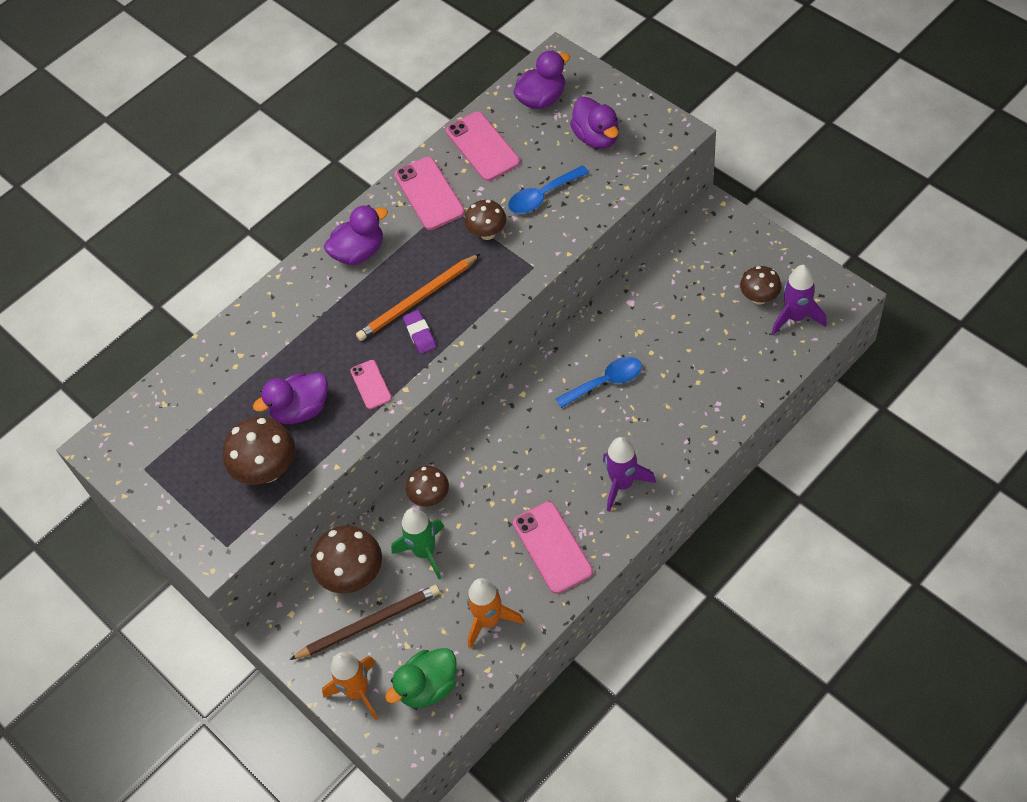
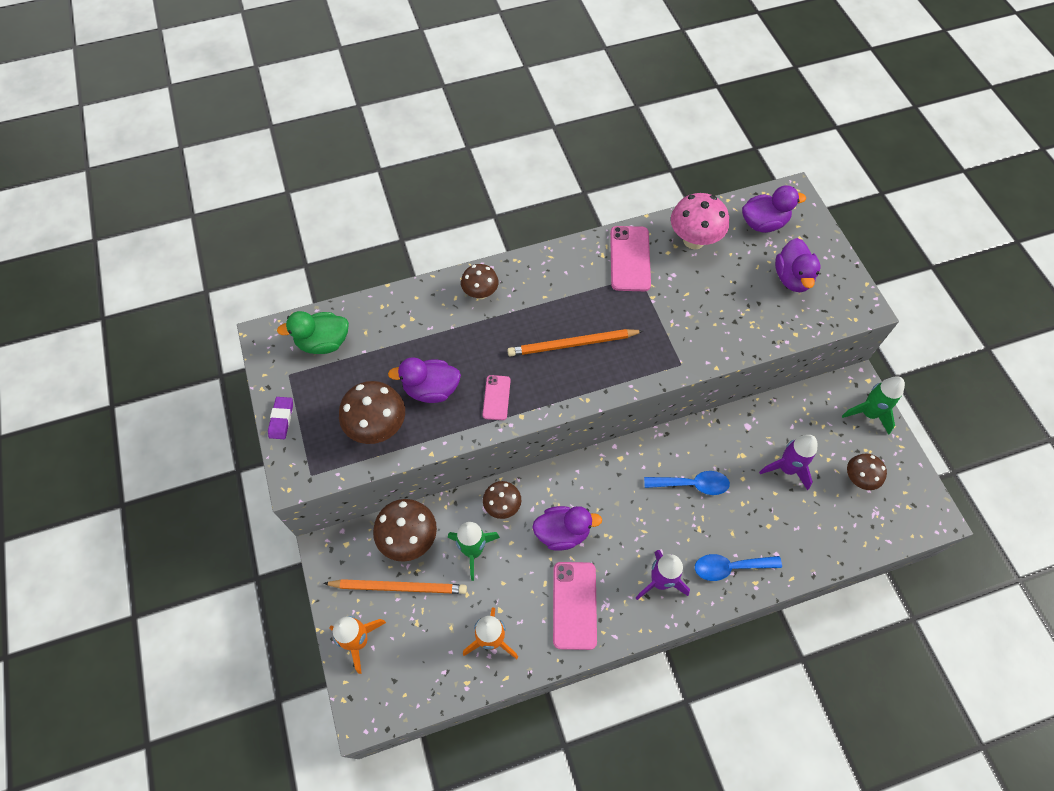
camera: 20 degrees right, 5 degrees up
brown pencil [290,585,440,660] -> orange pencil [323,579,467,594]
purple duck [324,205,388,265] -> purple duck moved to [532,506,602,551]
green duck [385,648,457,708] -> green duck moved to [277,311,349,354]
purple eraser [403,310,437,354] -> purple eraser moved to [268,397,293,439]
pink phone [446,112,520,181] -> pink mushroom [671,193,729,249]
brown mushroom [465,200,506,240] -> brown mushroom moved to [461,264,499,300]
blue spoon [508,165,589,214] -> blue spoon moved to [695,554,782,581]
purple rocket [771,265,827,335] -> purple rocket moved to [759,435,817,491]
none -> green rocket [842,376,905,434]

